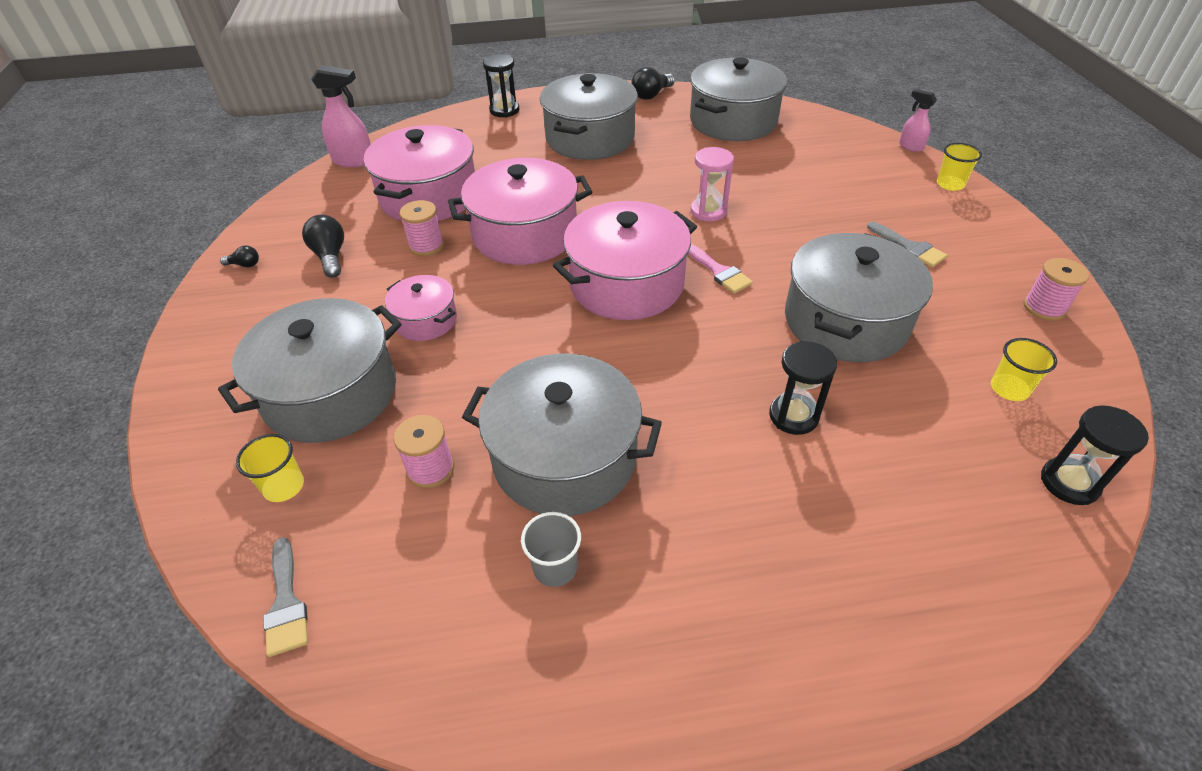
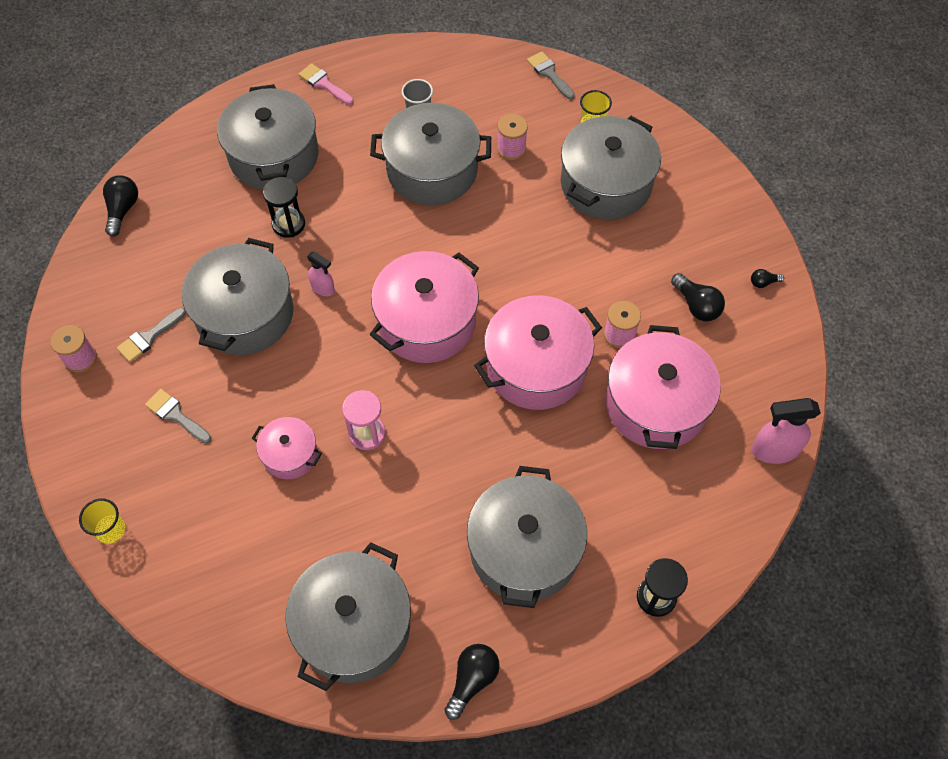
camera: 165 degrees right, 15 degrees up
pink pot [385,275,457,341] -> pink pot moved to [252,417,322,479]
pink brush [688,244,753,294] -> pink brush moved to [298,63,354,105]
pink spray bottle [899,89,937,152] -> pink spray bottle moved to [307,251,335,296]
yellow cup [991,338,1057,401] -> none
black hourglass [1041,405,1149,505] -> black light bulb [103,175,138,237]
none -> grey brush [117,308,186,362]
none -> grey pot [217,84,318,190]

